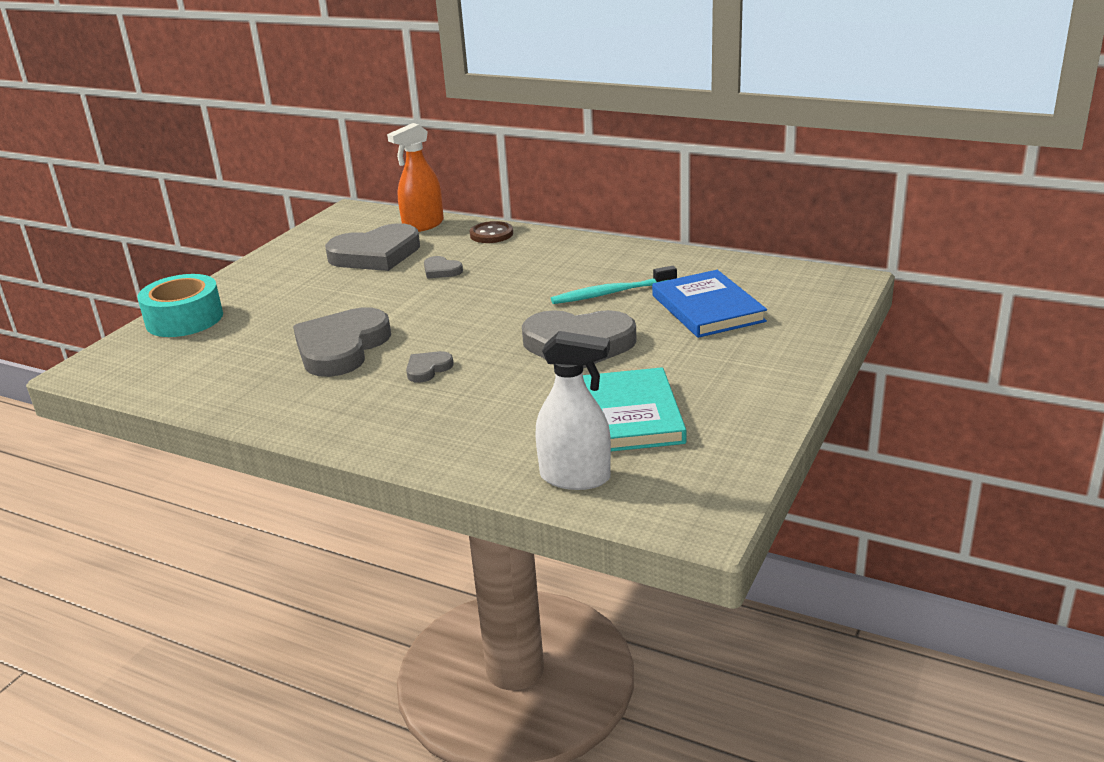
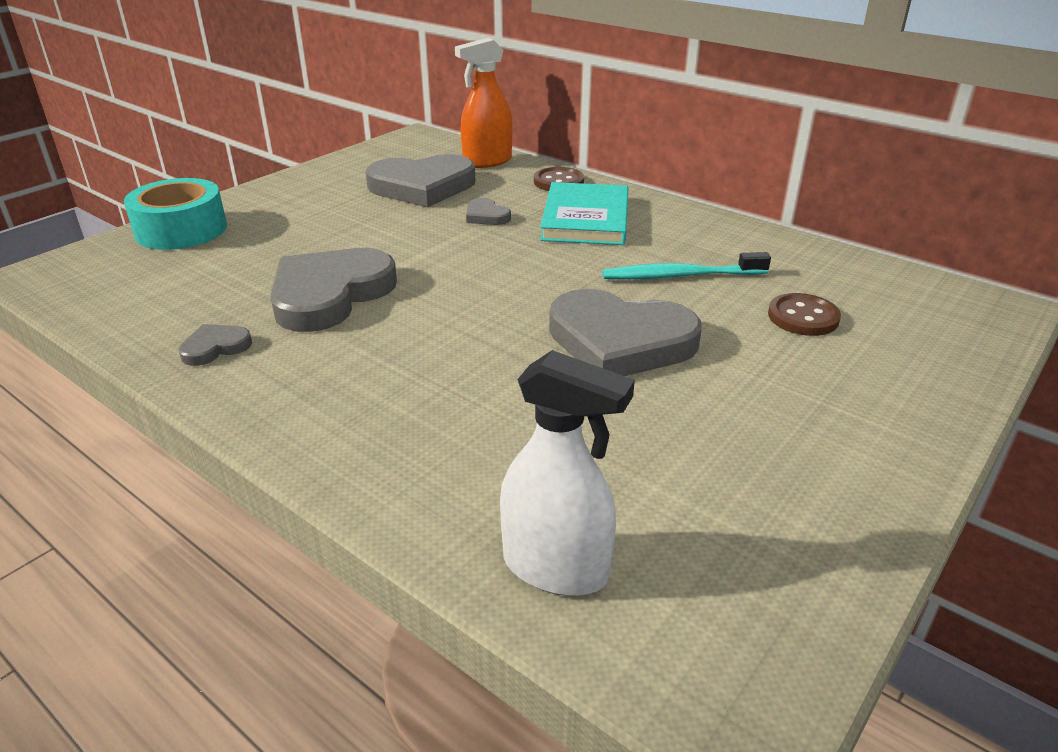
camera: 10 degrees right, 5 degrees up
grey heart [406,351,454,383] -> grey heart moved to [179,324,252,366]
turquoise book [583,367,687,451] -> turquoise book moved to [540,182,628,245]
blue book [652,270,767,338] -> brown button [768,293,841,336]

